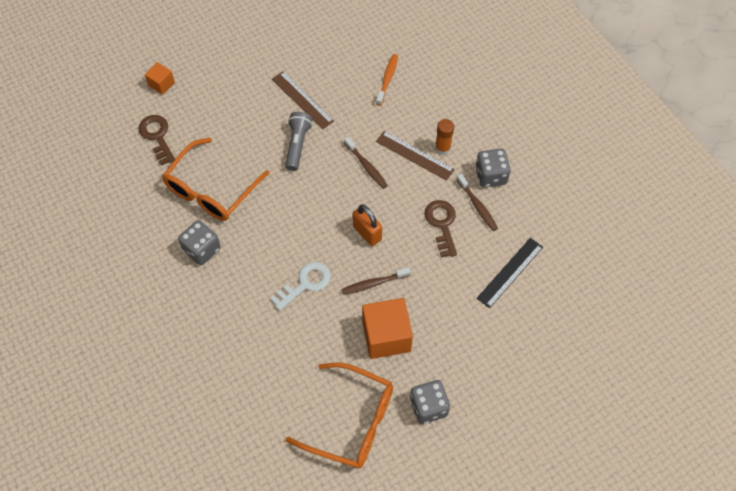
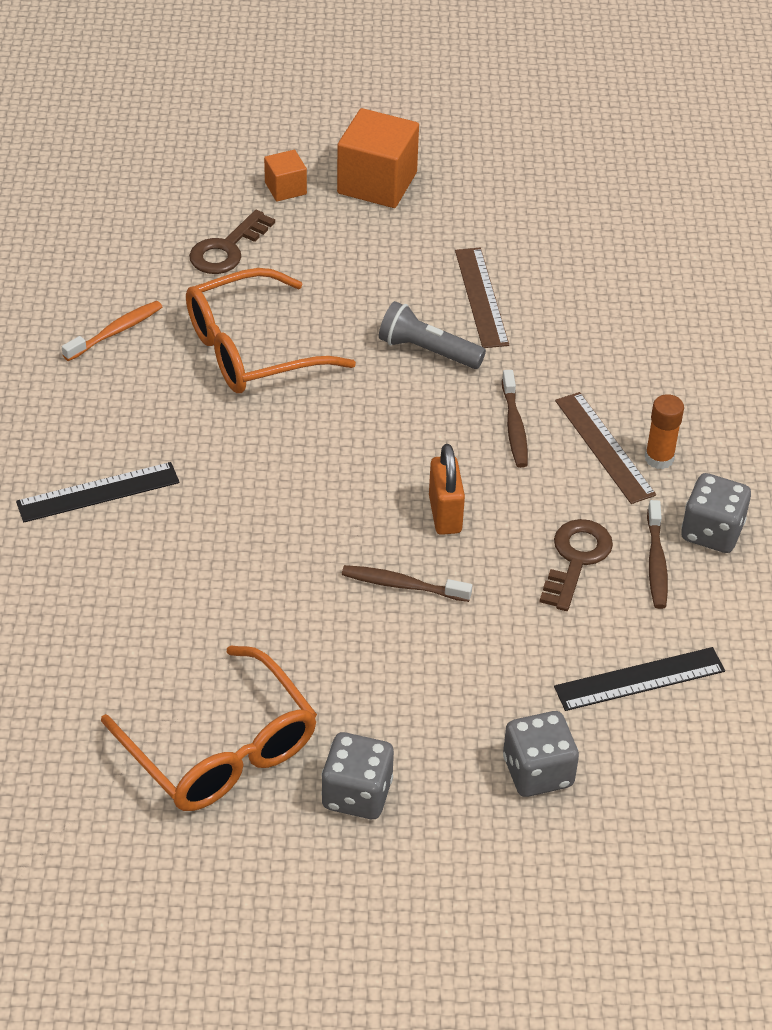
camera: 30 degrees right, 15 degrees down
brown key [138,115,175,166] -> brown key turned 150 degrees counterclockwise [189,210,275,274]
grey dice [178,220,221,265] -> grey dice moved to [503,711,579,797]
white key [270,262,331,311] -> none
grey flashlight [285,112,313,171] -> grey flashlight turned 105 degrees counterclockwise [379,301,486,369]
orange cube [362,298,413,359] -> orange cube moved to [337,108,419,208]
orange toothbrush [376,54,398,106] -> orange toothbrush moved to [62,301,162,361]
none -> black ruler [16,462,180,522]

